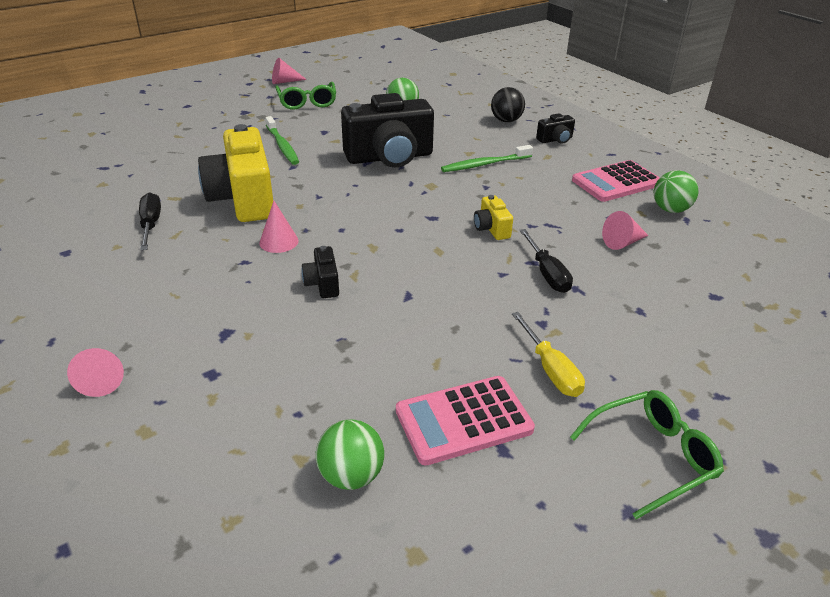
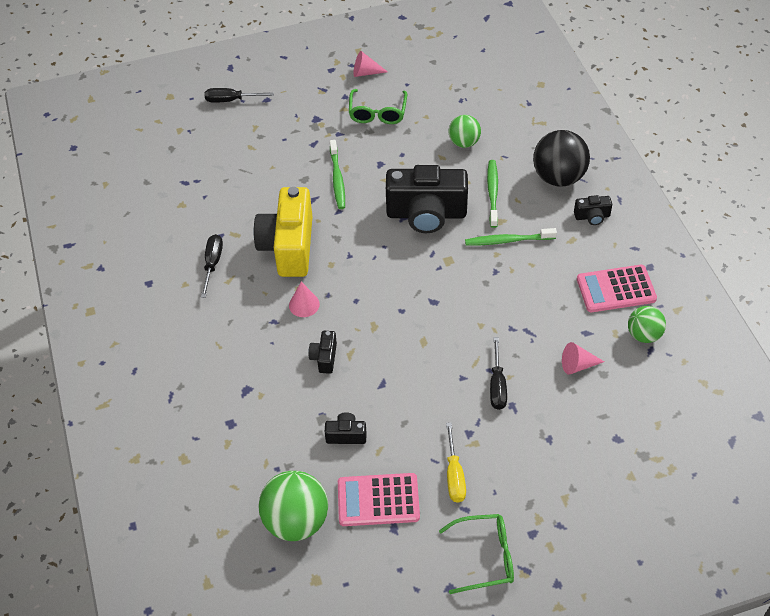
camera: 20 degrees right, 15 degrees up
pink cone [67,348,124,397] -> none
green ball [316,419,384,490] -> green ball [258,471,328,541], size x1.66
yellow camera [474,195,513,240] -> none
black ball [491,87,525,122] -> black ball [533,130,590,186], size x1.66
none -> black screwdriver [205,88,274,103]
none -> black camera [325,412,367,444]
none -> green toothbrush [487,160,498,228]

